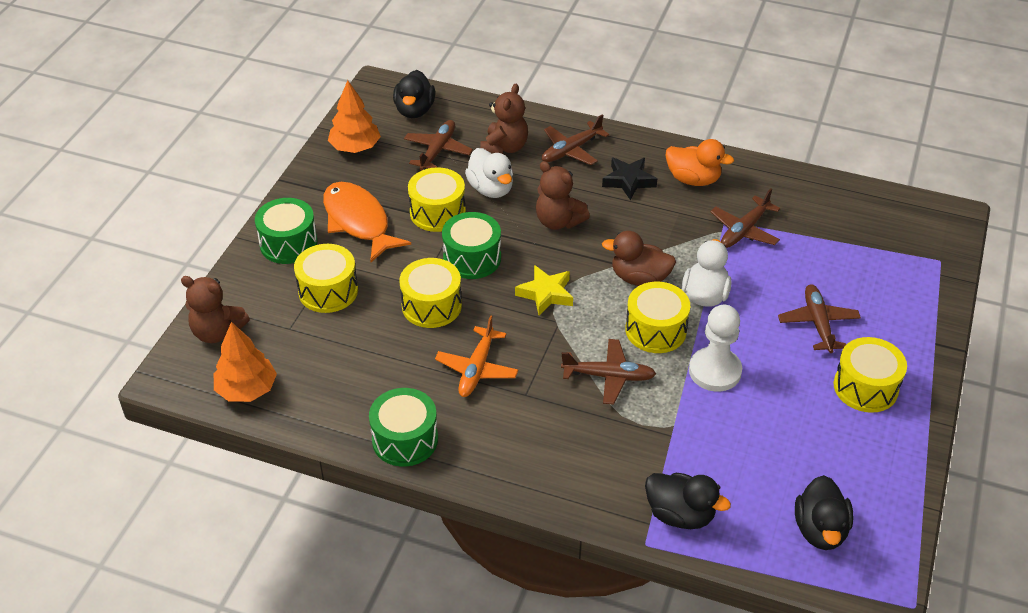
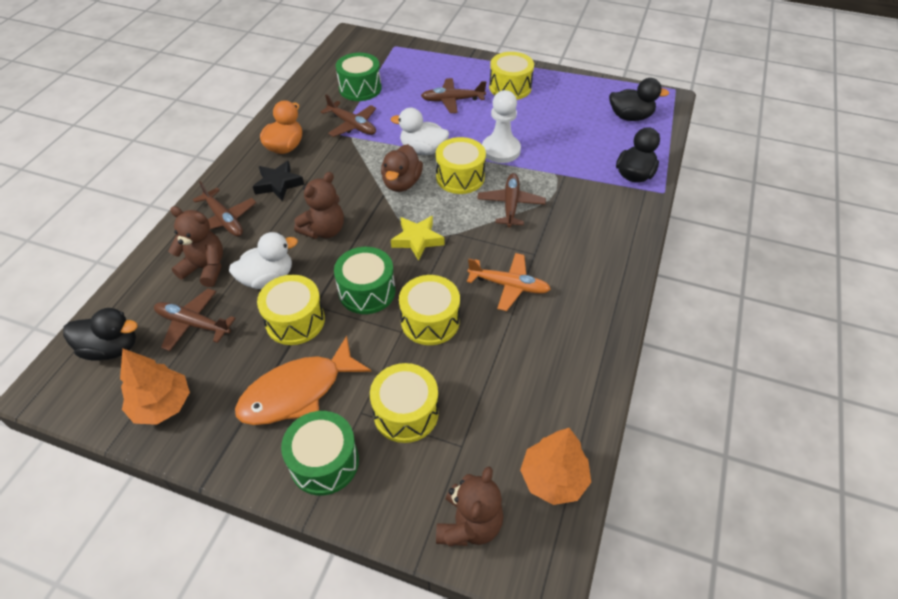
camera: 90 degrees left, 5 degrees up
green drum [369,388,438,467] -> green drum moved to [336,53,382,101]

